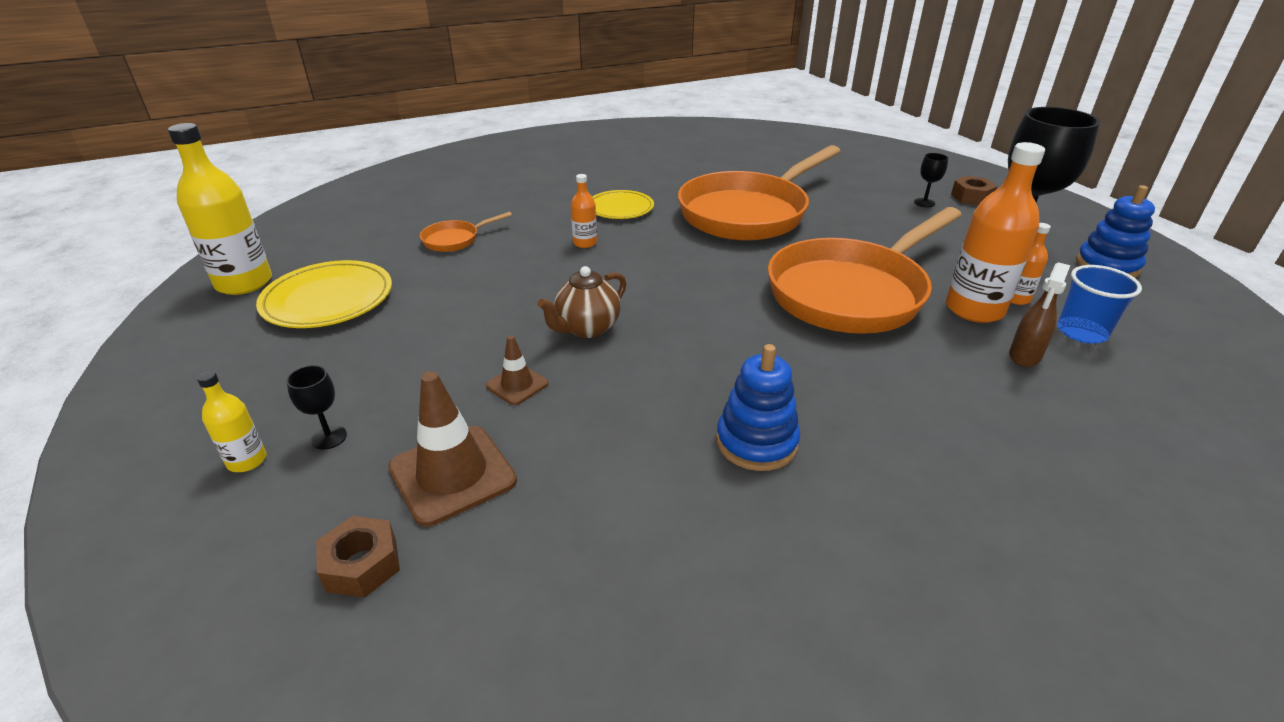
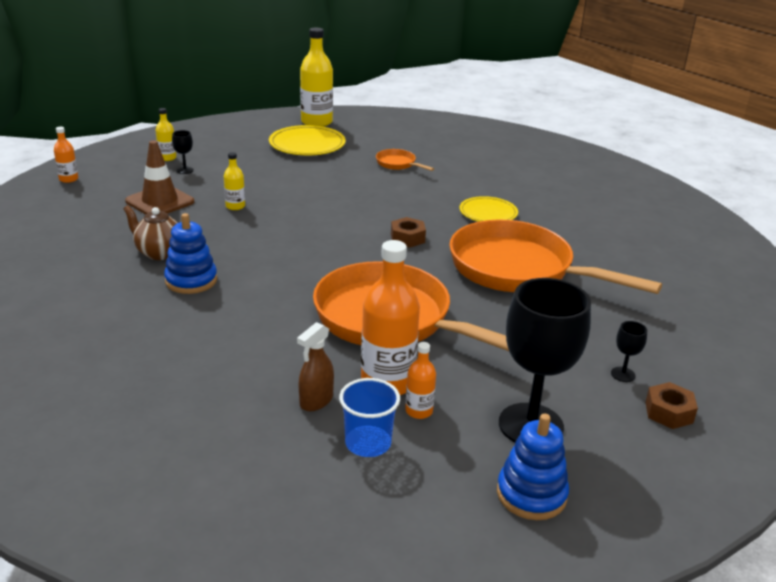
camera: 75 degrees right, 5 degrees down
brown nut [316,516,400,598] -> brown nut moved to [391,217,426,248]
brown traffic cone [486,335,548,405] -> yellow bottle [224,152,245,210]
brown teapot [537,266,626,338] -> brown teapot moved to [123,205,178,260]
orange bottle [570,174,597,248] -> orange bottle moved to [54,127,78,183]
brown spray bottle [1009,262,1071,367] -> brown spray bottle turned 75 degrees counterclockwise [297,322,334,411]

